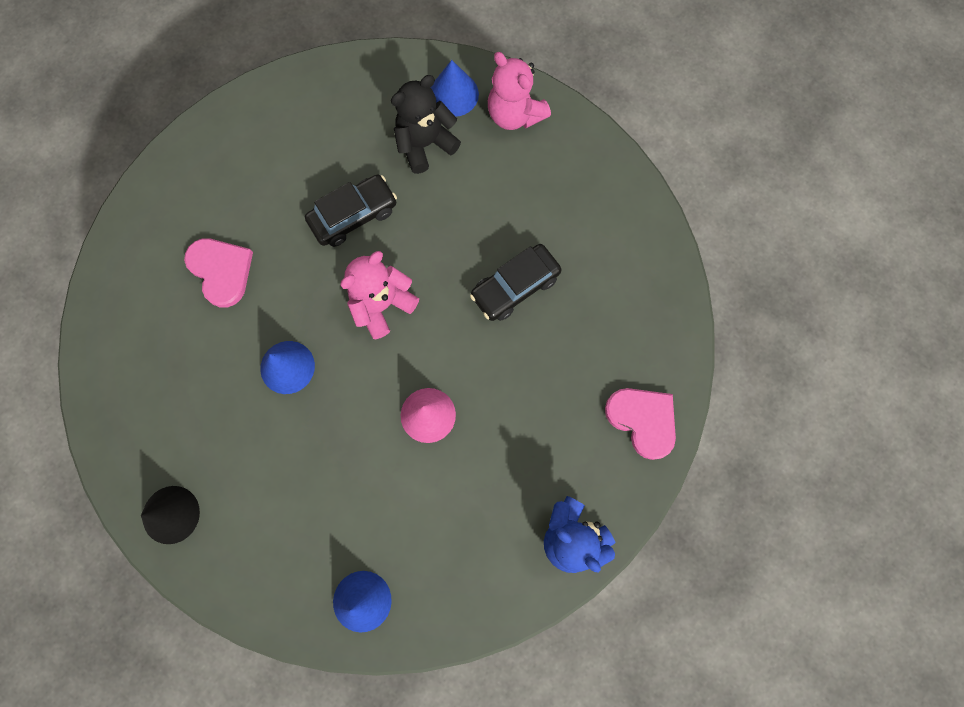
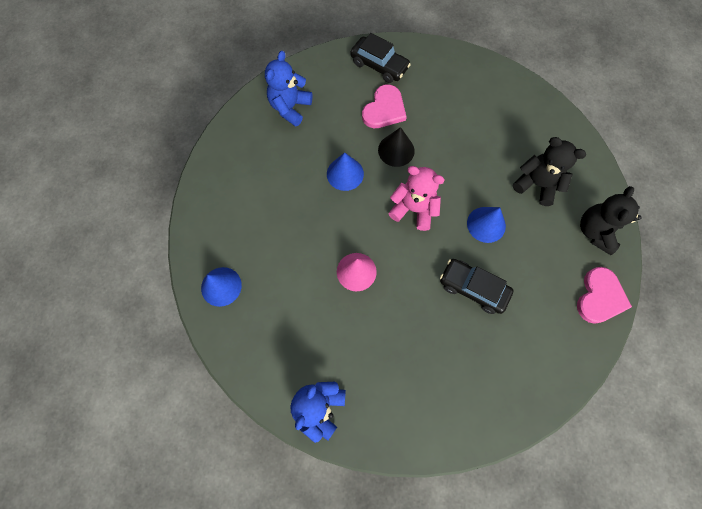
camera: 65 degrees right, 5 degrees down
black cone [141,486,200,544] -> black cone moved to [378,127,415,167]
black car [305,175,397,247] -> black car moved to [350,33,411,83]
blue cone [431,60,479,117] -> blue cone moved to [467,207,506,243]
pink teddy bear [488,52,551,130] -> black teddy bear [580,186,642,255]
pink heart [605,388,676,460] -> pink heart moved to [577,267,632,324]
none -> blue teddy bear [265,51,313,127]

